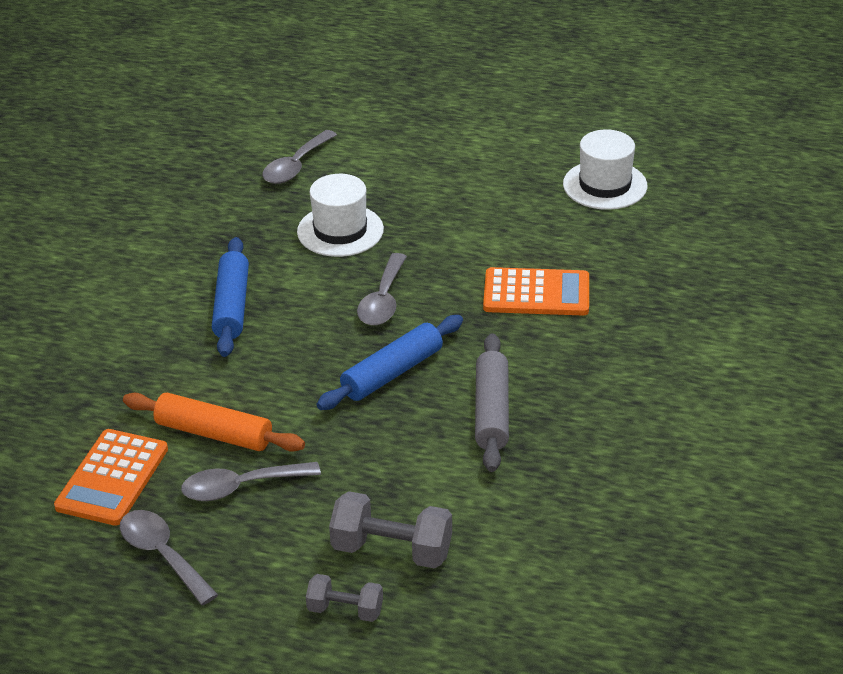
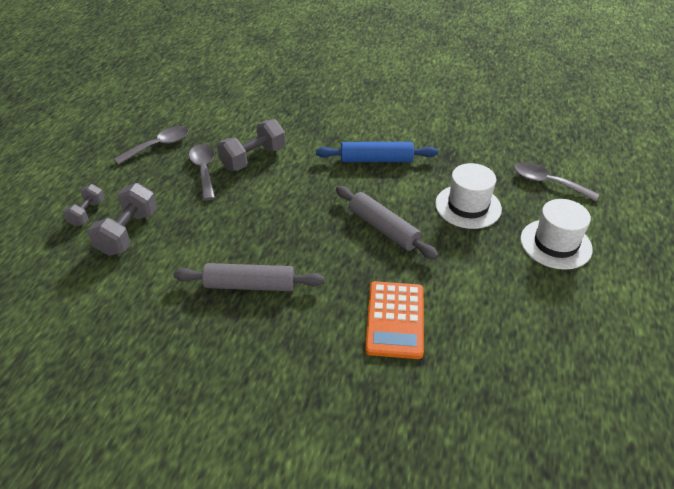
camera: 90 degrees right, 5 degrees up
orange calculator [54,429,168,526] -> none
orange rolling pin [123,393,305,452] -> grey dumbbell [217,119,286,171]
blue rolling pin [317,315,463,410] -> none
grey spoon [357,253,407,326] -> grey rolling pin [336,186,439,260]
white hat [563,129,647,210] -> white hat moved to [520,199,593,270]

